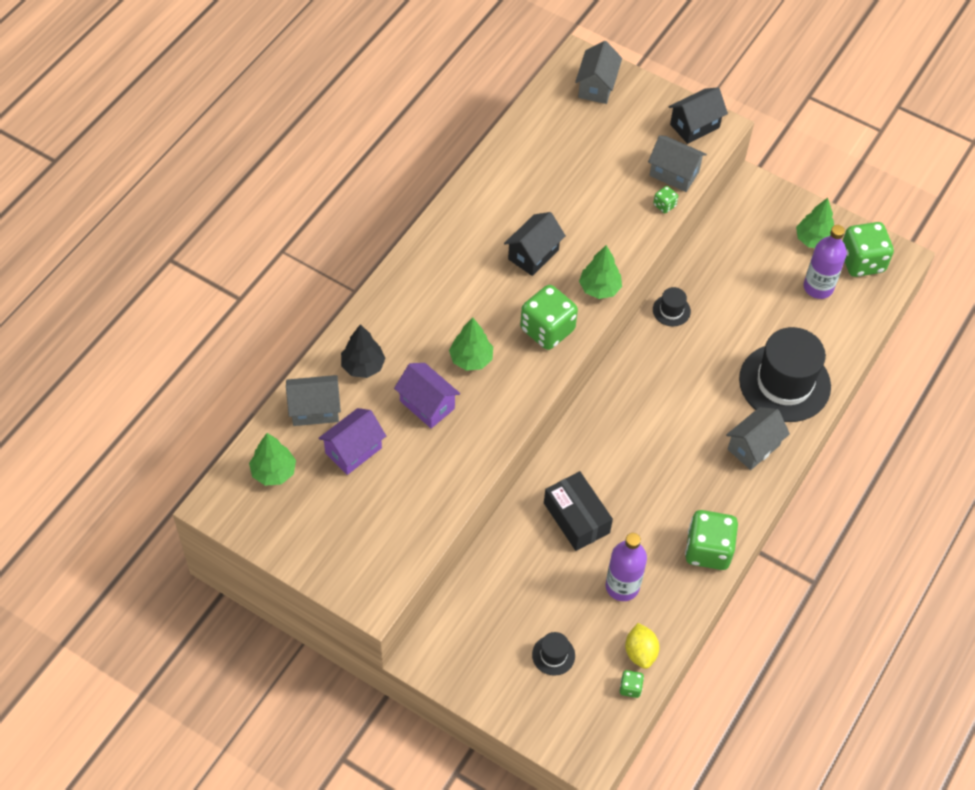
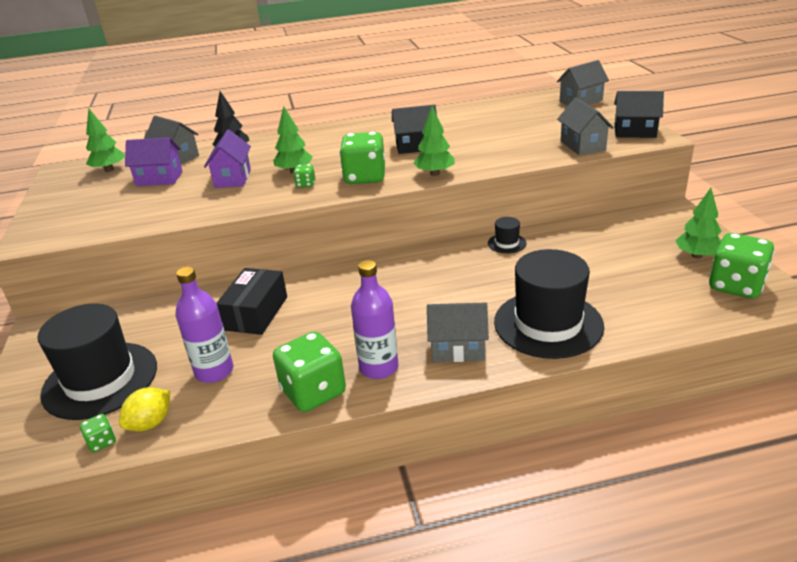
camera: 50 degrees right, 25 degrees down
black hat [532,632,575,676] -> black hat [38,304,157,420], size x2.35
green dice [653,186,678,213] -> green dice moved to [293,164,315,188]
purple bottle [803,225,847,299] -> purple bottle moved to [351,260,398,379]

